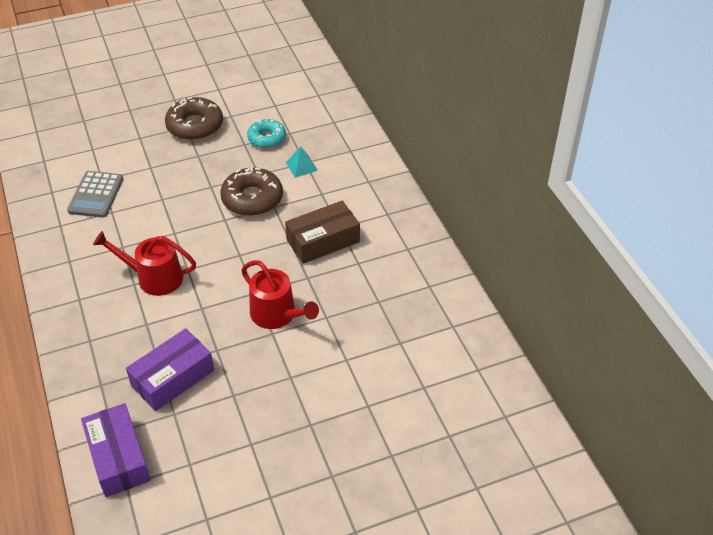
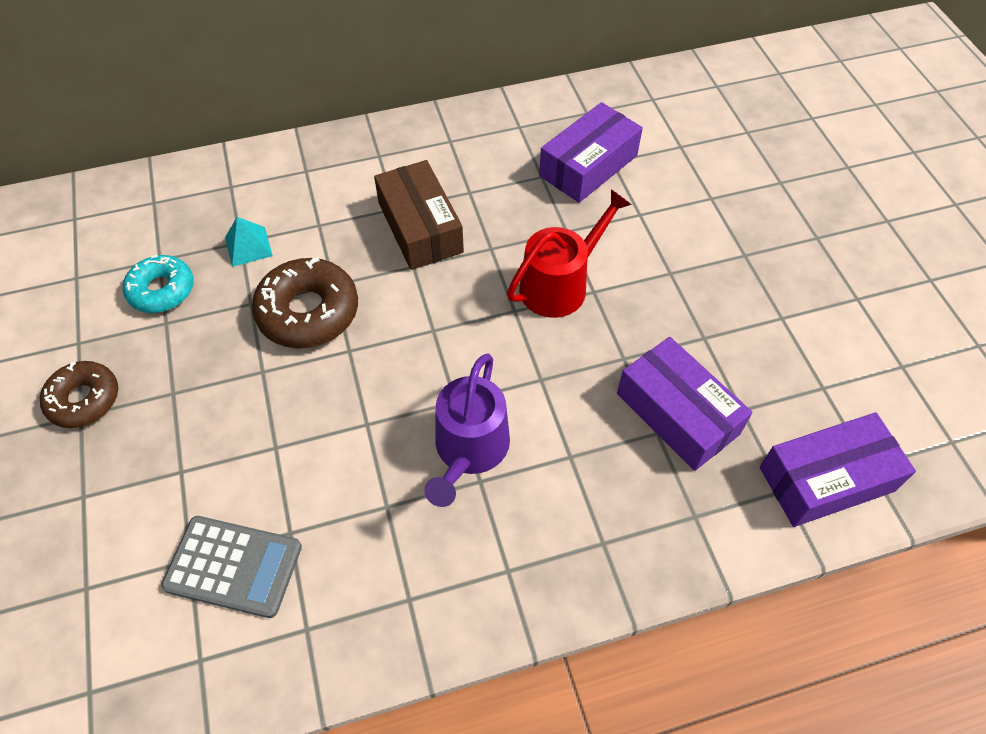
camera: 85 degrees left, 10 degrees up
red watering can [93,231,196,296] -> purple watering can [424,353,510,507]
brown donut [165,97,223,140] -> brown donut [40,361,118,428], size x0.66
none -> purple box [539,102,643,203]

